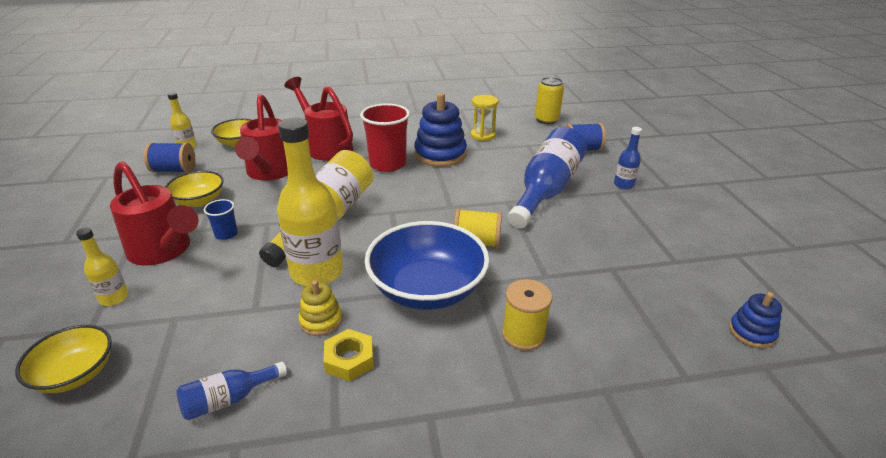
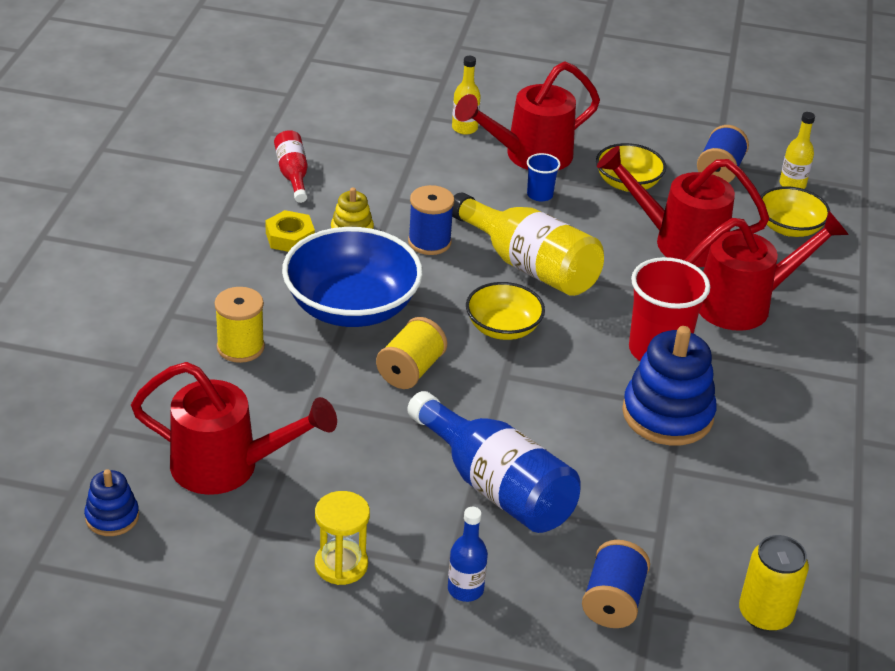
camera: 110 degrees right, 5 degrees up
yellow bowl [15,325,112,393] -> yellow bowl moved to [466,282,545,340]
blue bottle [177,362,287,420] -> red bottle [274,130,308,203]
yellow bottle [277,118,343,286] -> blue spool [408,185,454,255]
yellow hourglass [471,95,498,141] -> yellow hourglass moved to [315,491,370,585]
none -> red watering can [131,362,337,495]

